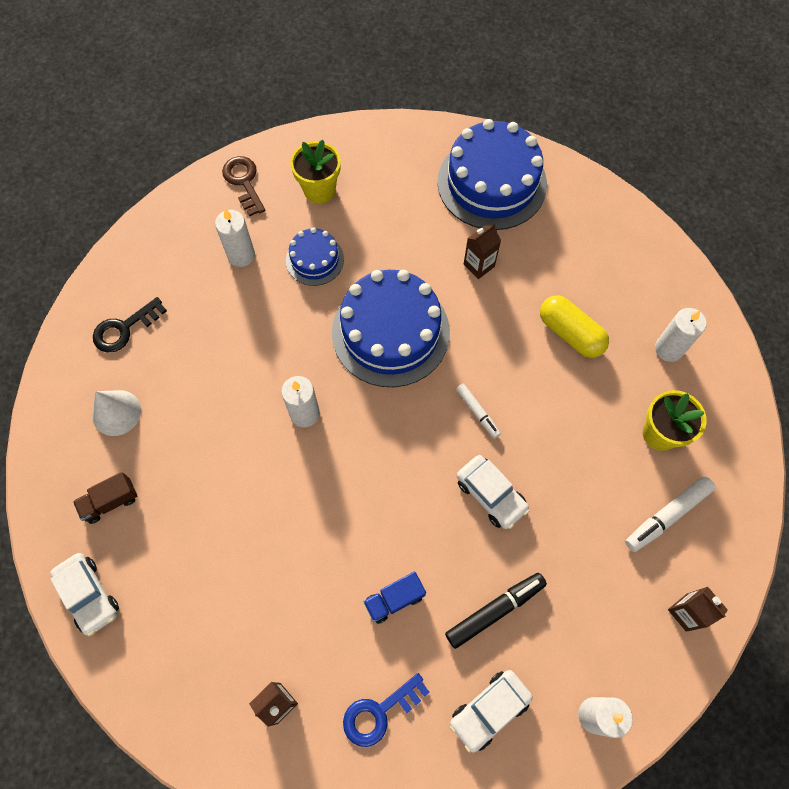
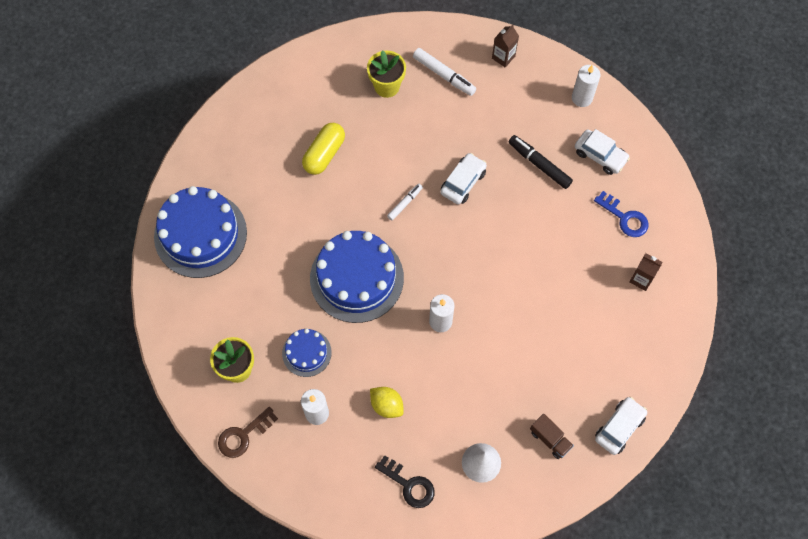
camera: 105 degrees left, 0 degrees up
blue truck [363,572,426,624] -> none
brown carton [464,224,501,279] -> none
white candle [655,308,707,362] -> none
none -> yellow lemon [370,387,404,418]

